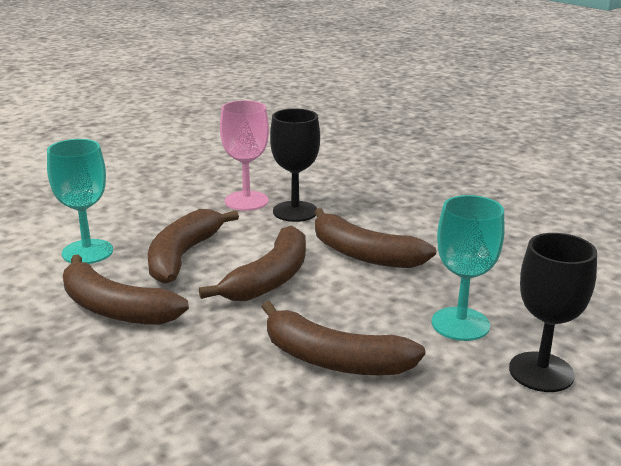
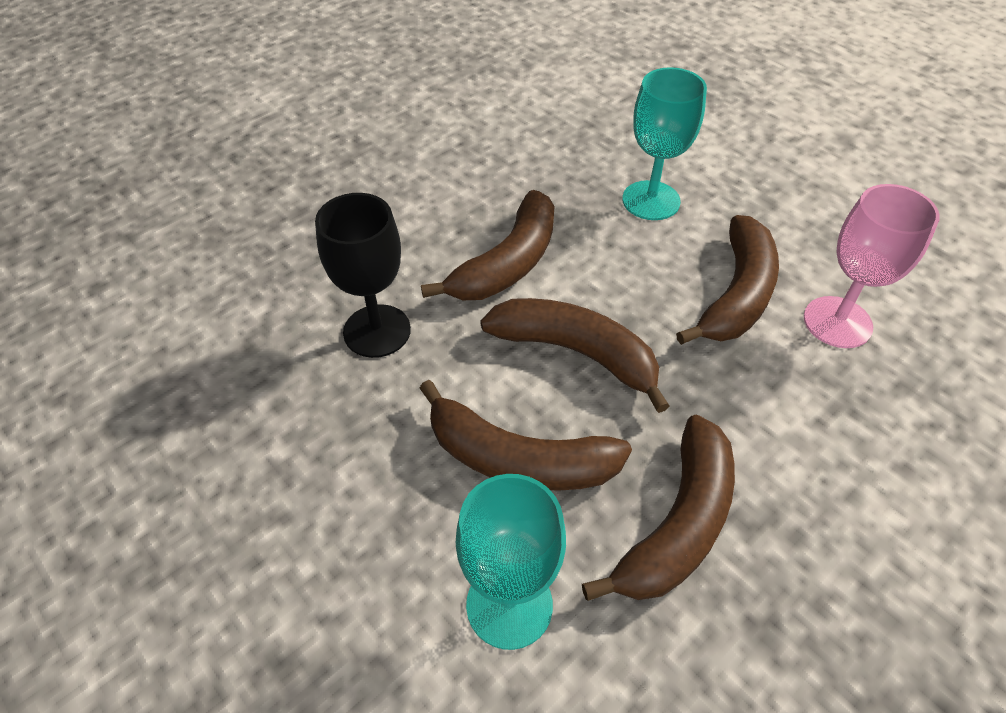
camera: 90 degrees left, 25 degrees up
pink goblet [220,100,269,211] -> pink goblet moved to [804,184,940,348]
black goblet [509,233,597,392] -> none

